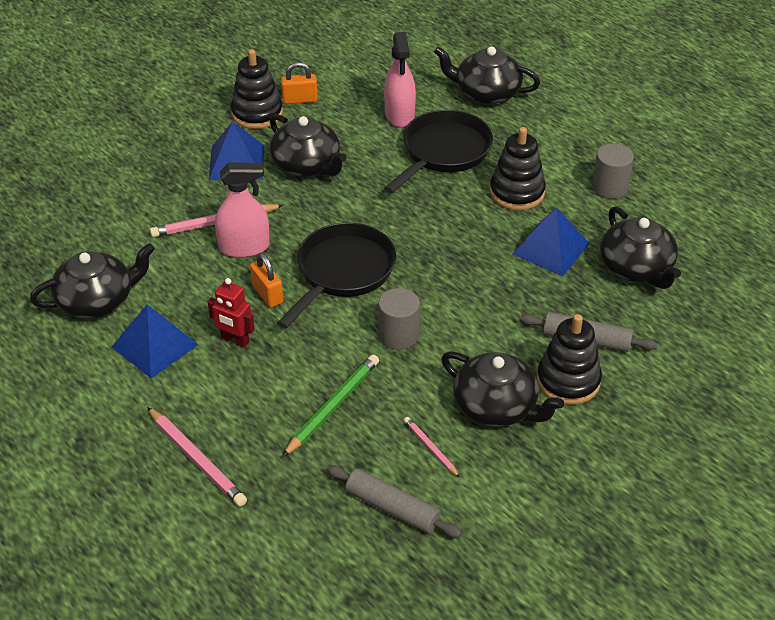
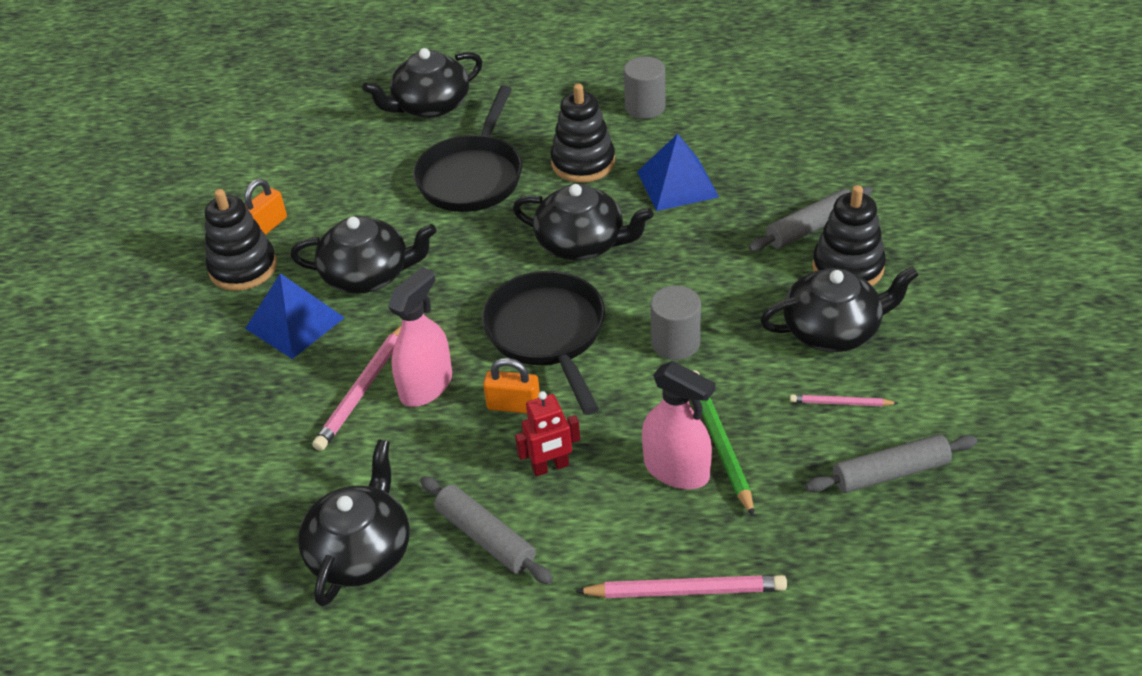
camera: 45 degrees left, 0 degrees up
blue pyramid [112,304,198,378] -> grey rolling pin [420,476,553,584]
pink spray bottle [384,32,416,127] -> pink spray bottle moved to [642,361,715,489]
black pan [384,110,493,194] -> black pan turned 150 degrees counterclockwise [413,85,522,212]
black teapot [600,206,681,289] -> black teapot moved to [513,184,654,260]

